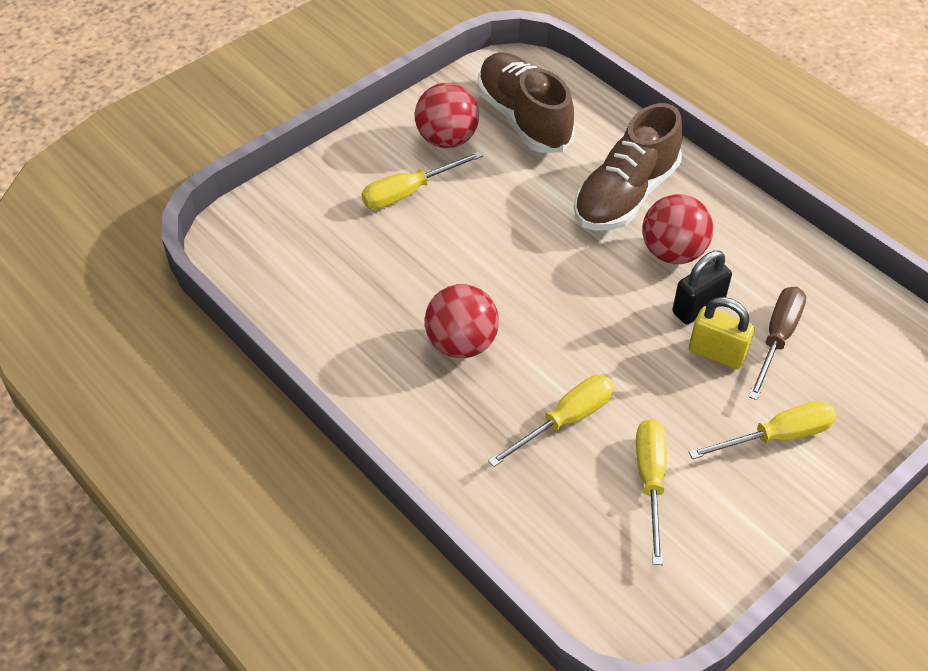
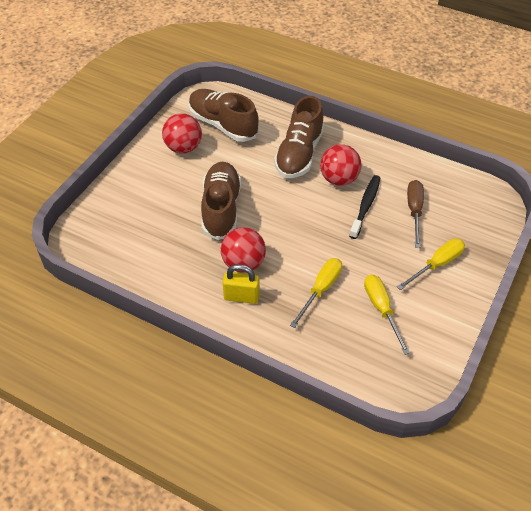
camera: 20 degrees left, 0 degrees up
yellow screwdriver [361,151,483,209] -> none
black padlock [672,251,732,324] -> black toothbrush [349,175,380,239]
yellow padlock [689,297,755,369] -> yellow padlock moved to [223,264,260,304]
none -> brown shoe [201,162,241,240]

